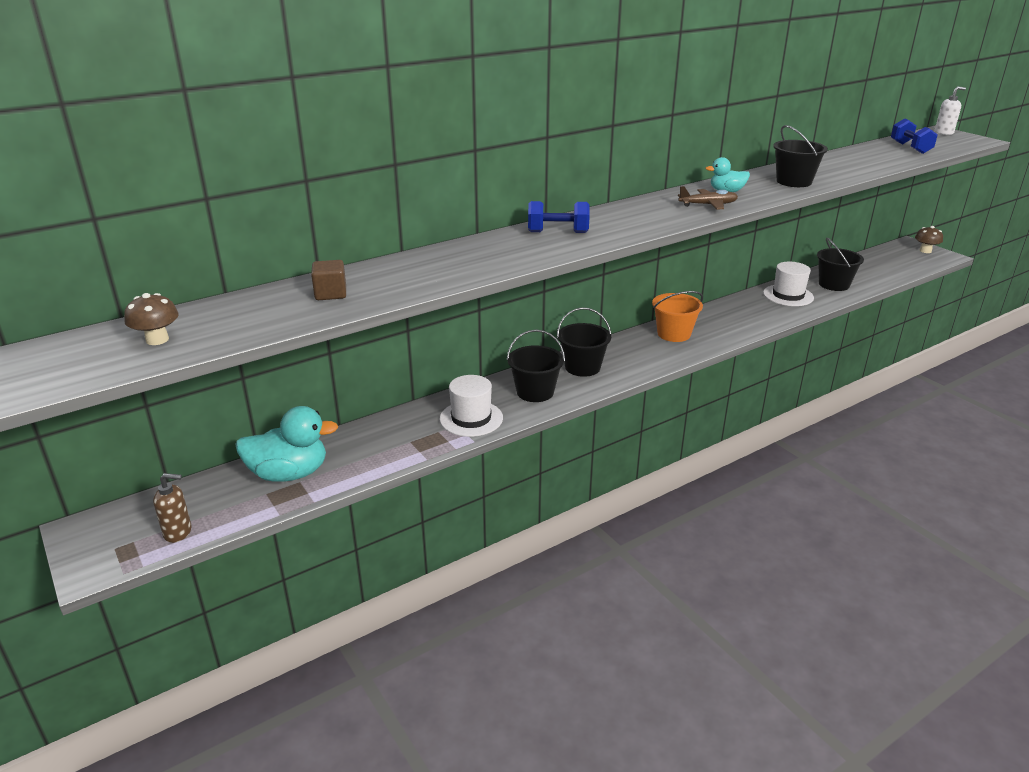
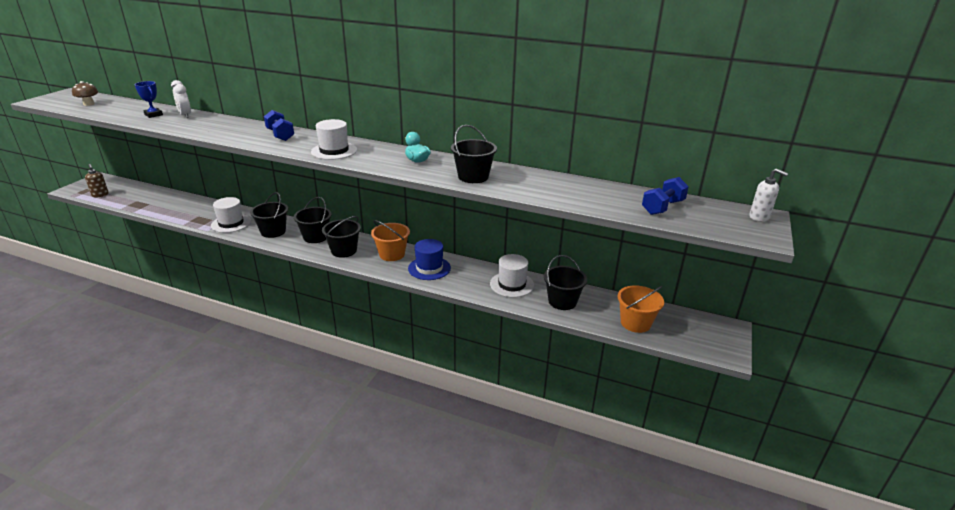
camera: 55 degrees right, 0 degrees up
turquoise duck [235,406,338,482] -> none
brown cube [311,260,346,300] -> blue trophy [135,81,163,118]
brown plane [678,186,738,210] -> none
brown mushroom [915,226,943,253] -> none
none -> white clock [171,80,191,118]
none -> white hat [311,119,357,160]
none -> black bucket [322,216,361,258]
none -> blue hat [408,239,451,280]
none -> orange bucket [618,285,664,333]

